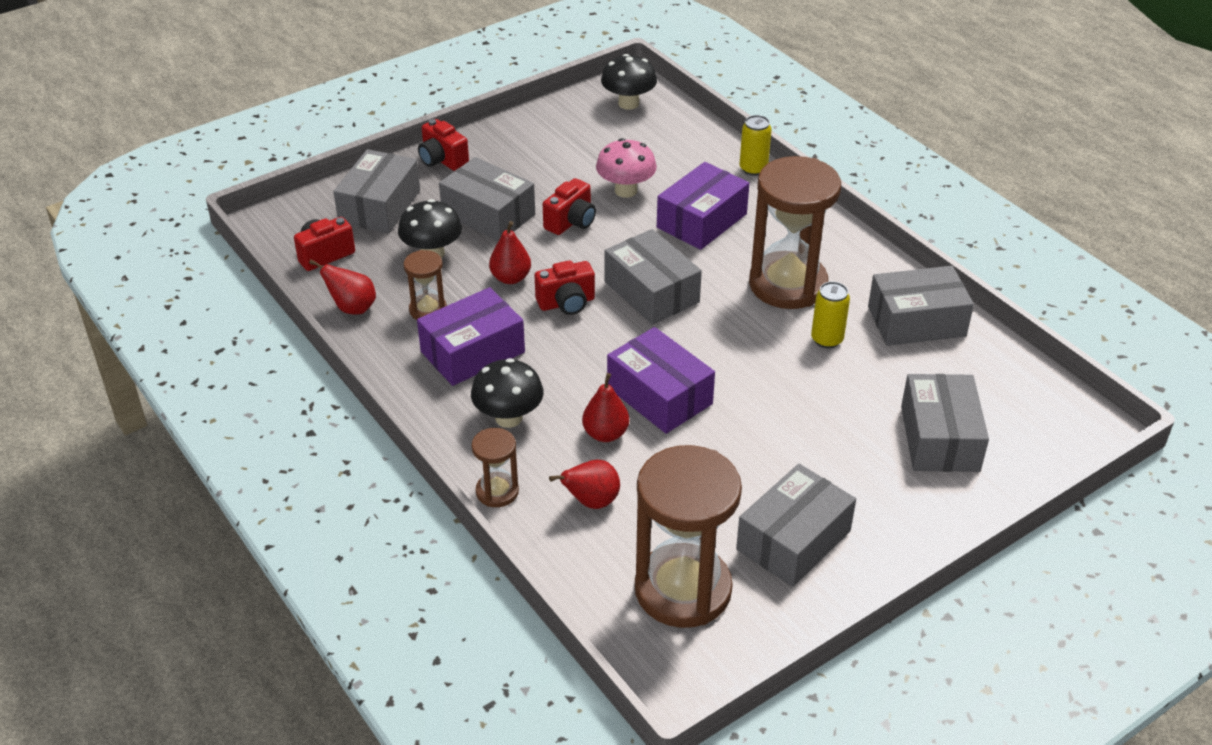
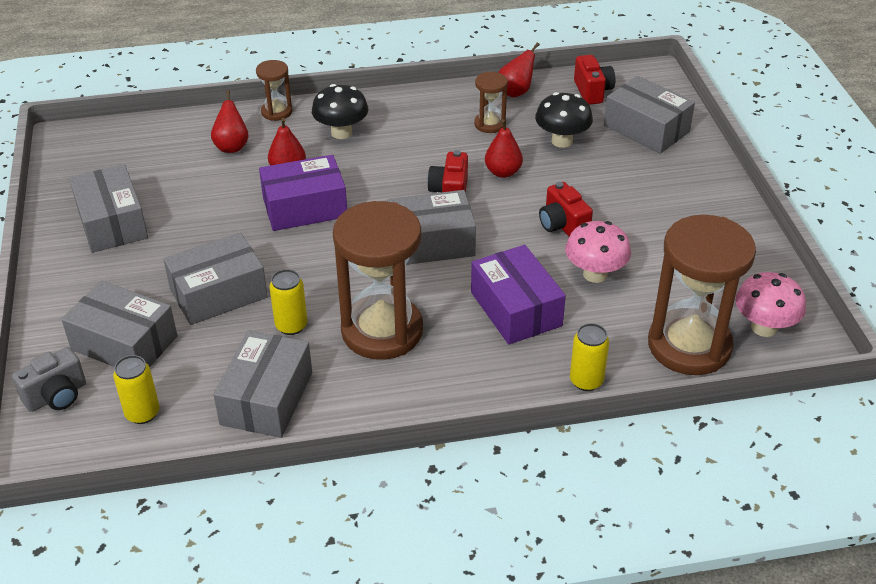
camera: 115 degrees right, 0 degrees up
purple box [417,287,525,386] -> none
red camera [418,119,469,171] -> none
grey box [439,157,535,241] -> grey box moved to [163,233,268,325]
black mushroom [601,54,657,110] -> pink mushroom [735,272,806,337]
brown hourglass [635,445,742,628] -> brown hourglass moved to [648,215,756,375]
none -> grey camera [12,347,86,412]
none -> yellow can [113,355,160,424]

